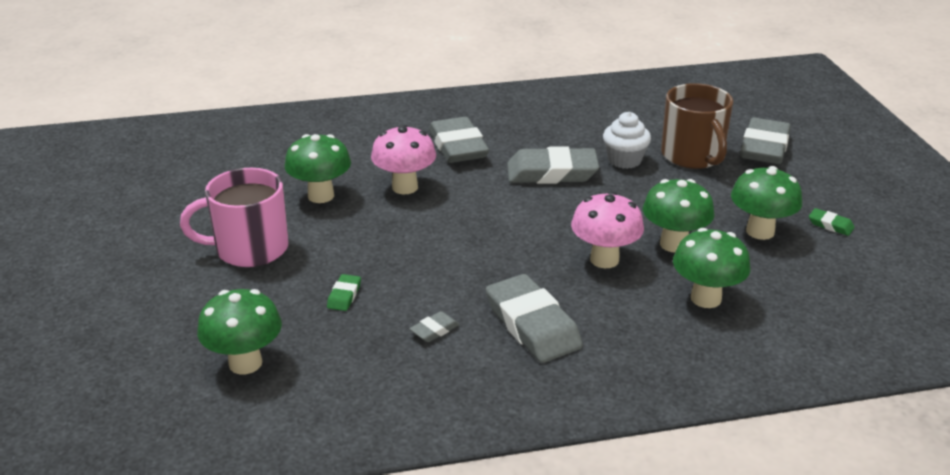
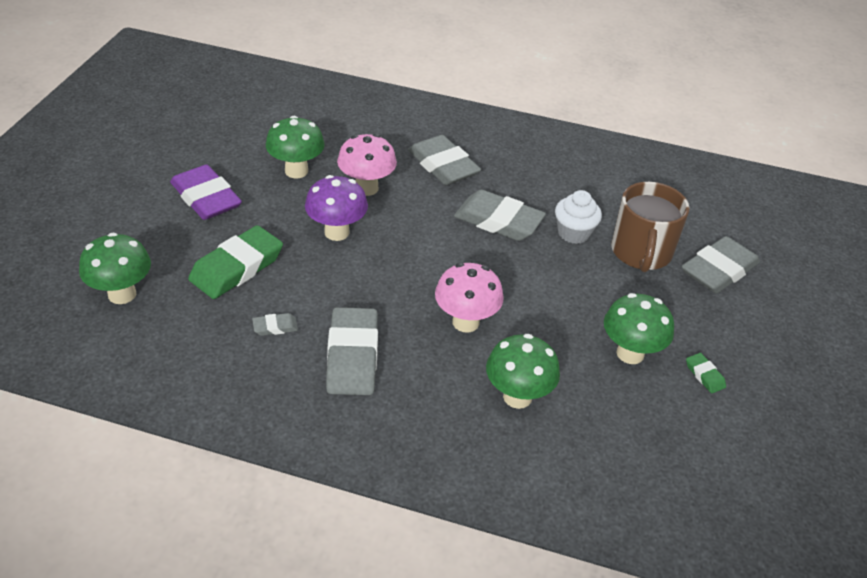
camera: 25 degrees right, 10 degrees up
pink mug [180,168,289,267] -> purple eraser [170,165,242,220]
green eraser [327,274,361,311] -> green eraser [188,225,283,299], size x2.26
grey eraser [429,117,489,163] -> grey eraser turned 45 degrees counterclockwise [408,135,481,185]
green mushroom [643,179,715,253] -> none
none -> purple mushroom [305,175,368,241]

